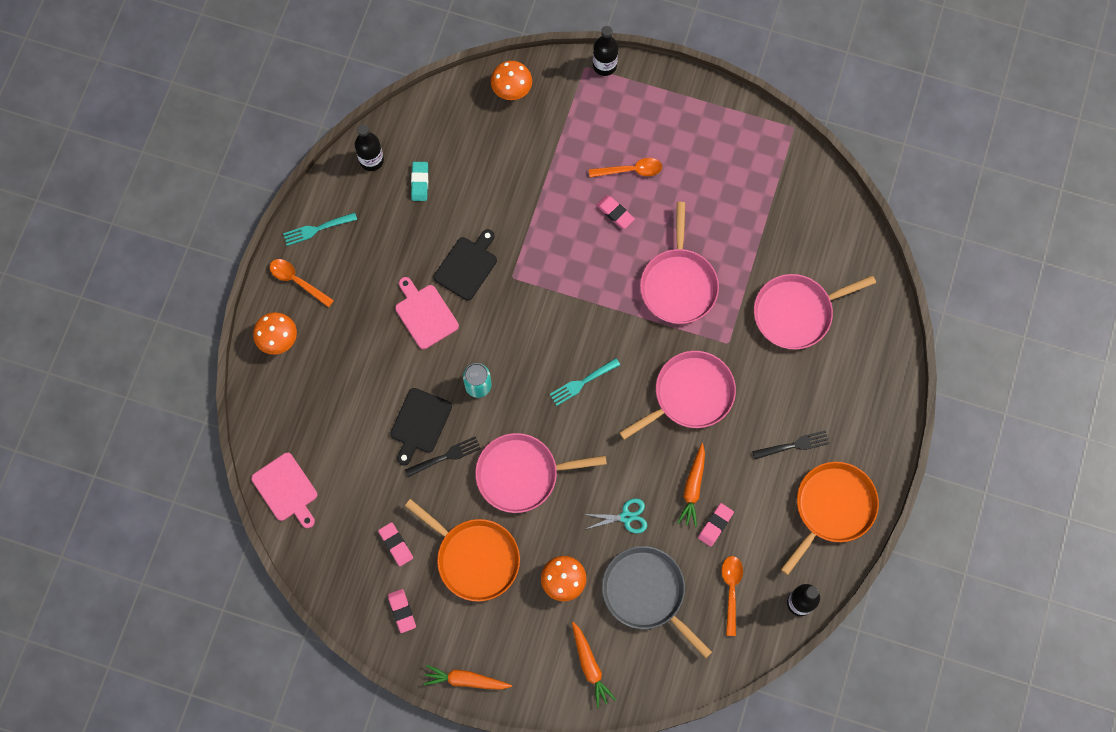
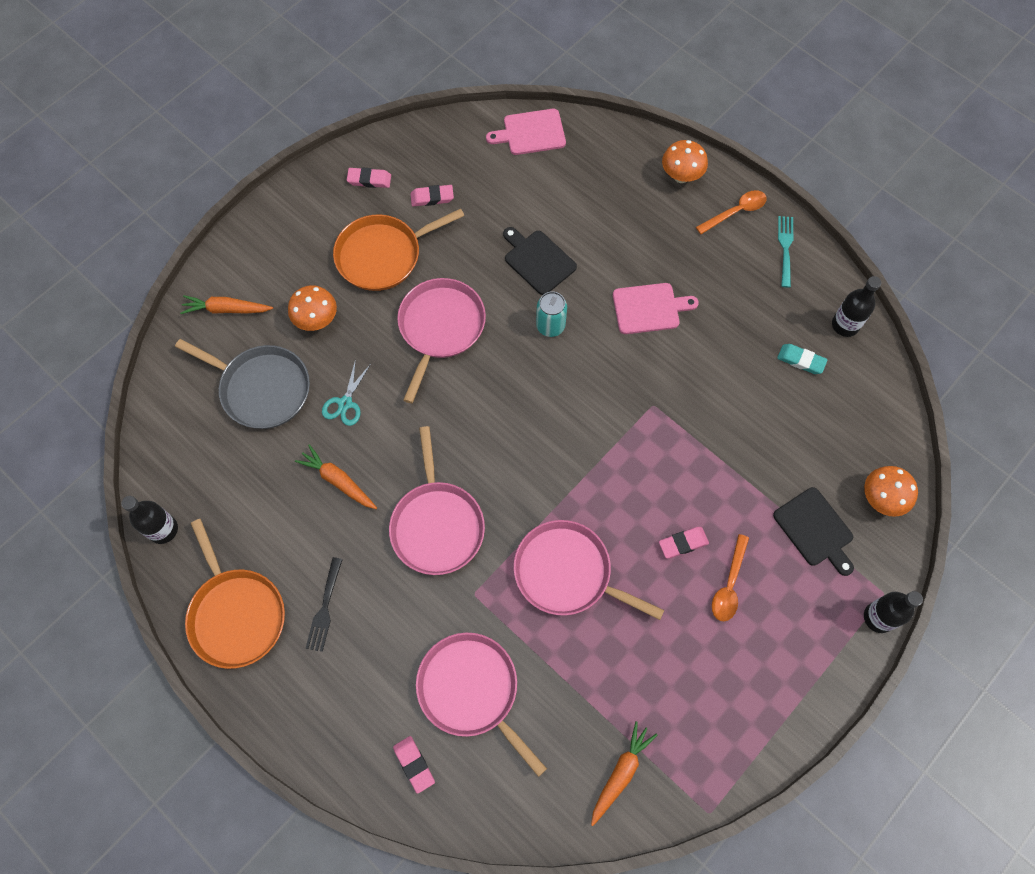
camera: 115 degrees right, 5 degrees down
black fork [405,436,481,477] -> none
orange carrot [423,665,512,690] -> orange carrot moved to [591,721,657,826]
black cutting board [434,229,497,301] -> black cutting board moved to [773,487,854,576]
turquoise fork [549,358,620,406] -> none
grey pan [602,546,712,658] -> grey pan turned 45 degrees clockwise [175,339,310,429]
pink eraser [698,503,734,547] -> pink eraser moved to [393,736,435,794]
orange spoon [721,556,743,636] -> none
pink pan [754,274,876,349] -> pink pan turned 45 degrees counterclockwise [416,632,547,777]

